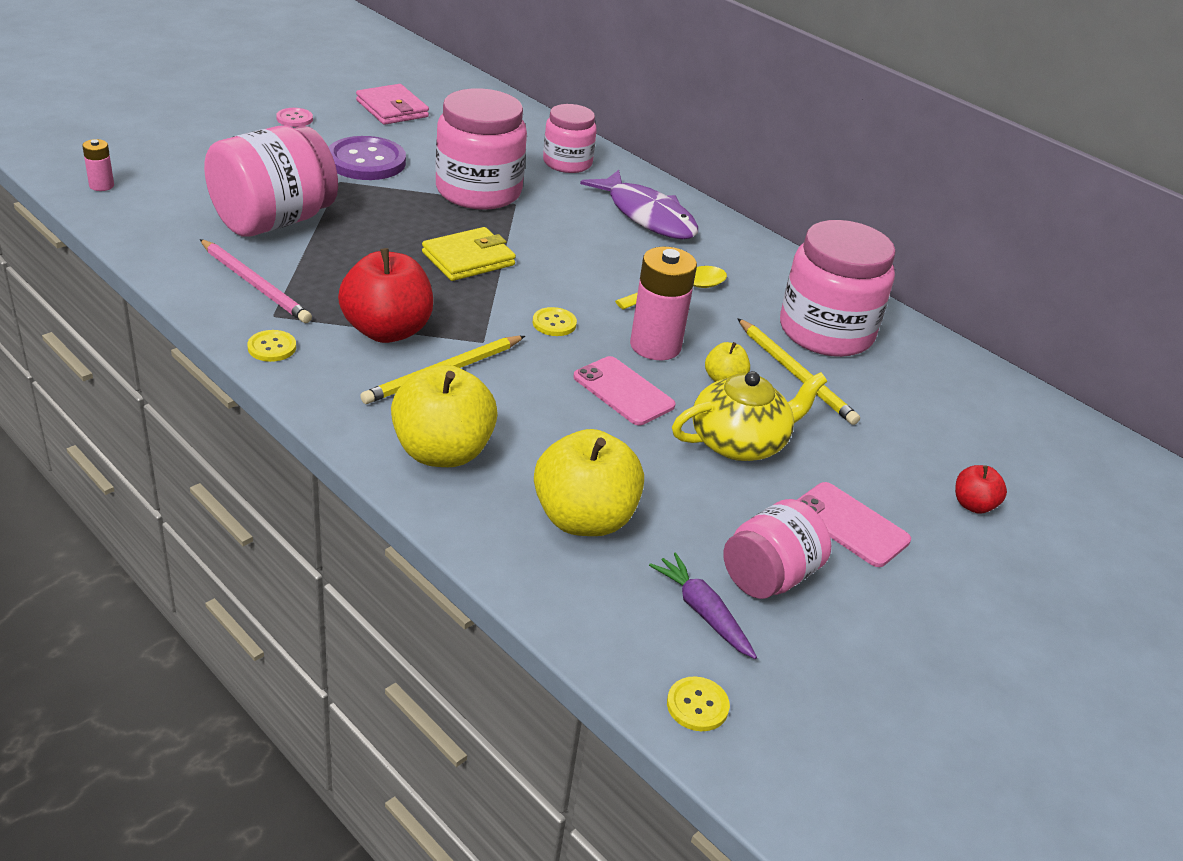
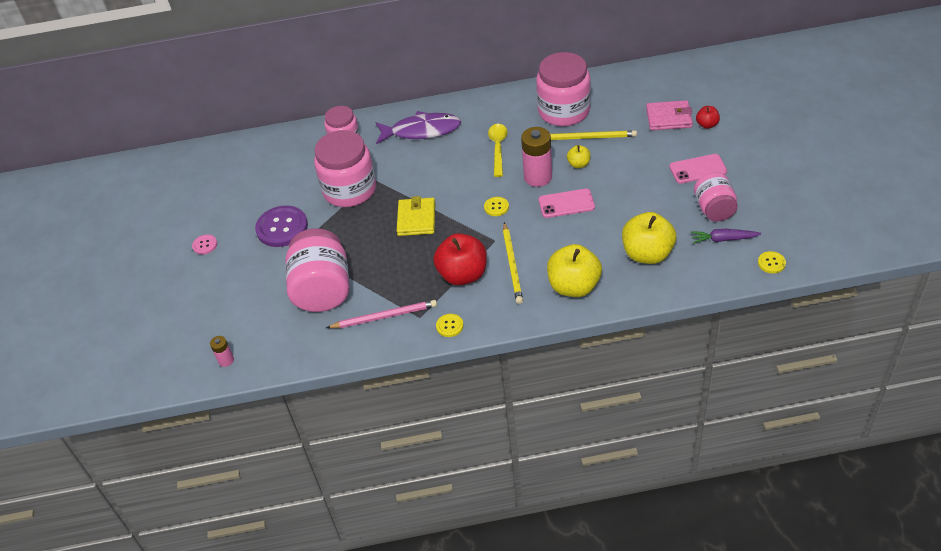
camera: 45 degrees left, 10 degrees up
pink wallet [356,84,429,125] -> pink wallet moved to [646,100,693,130]
yellow teapot [672,371,827,461] -> none

